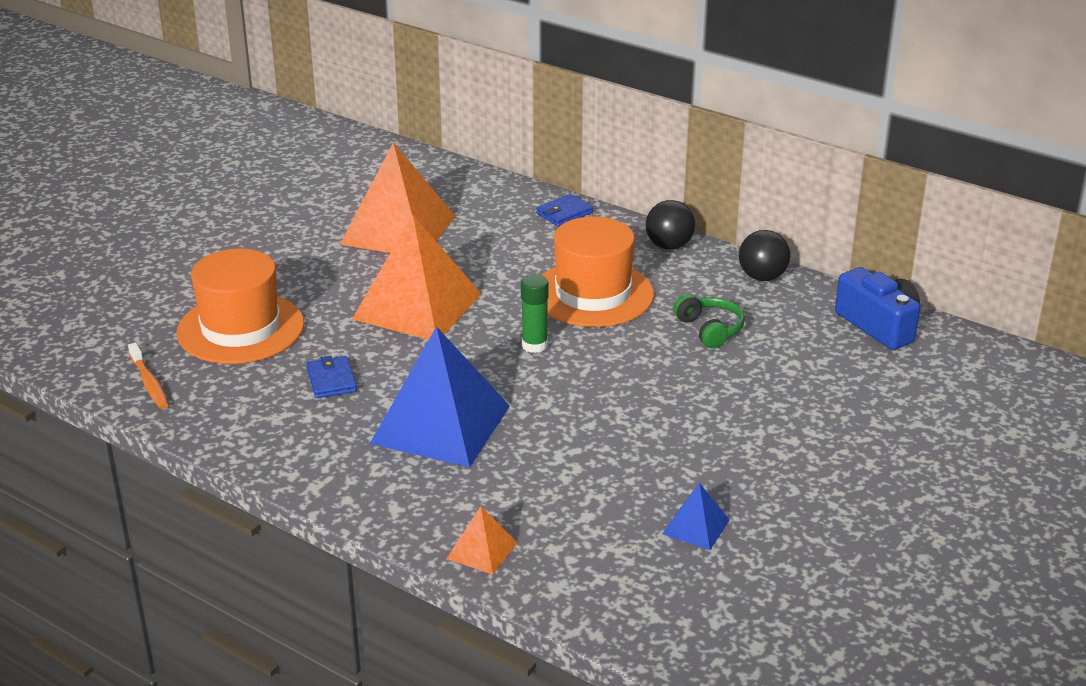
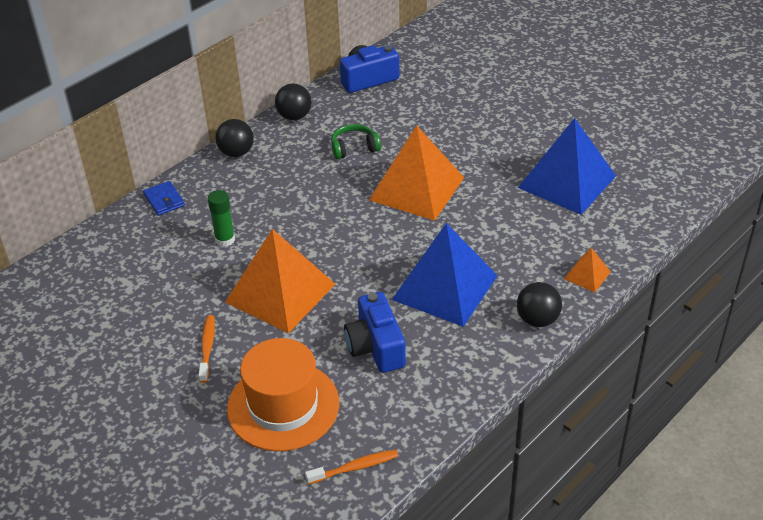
camera: 80 degrees left, 10 degrees up
blue wallet [306,356,357,398] -> blue camera [344,292,406,373]
orange pyramid [340,143,455,253] -> orange pyramid moved to [369,125,464,221]
green glue stick [521,274,549,353] -> green glue stick moved to [208,190,235,247]
orange hat [542,217,654,327] -> none
blue pyramid [662,483,730,550] -> blue pyramid [518,118,616,215], size x2.26
none -> orange toothbrush [199,315,215,383]
none -> black ball [517,282,562,327]

